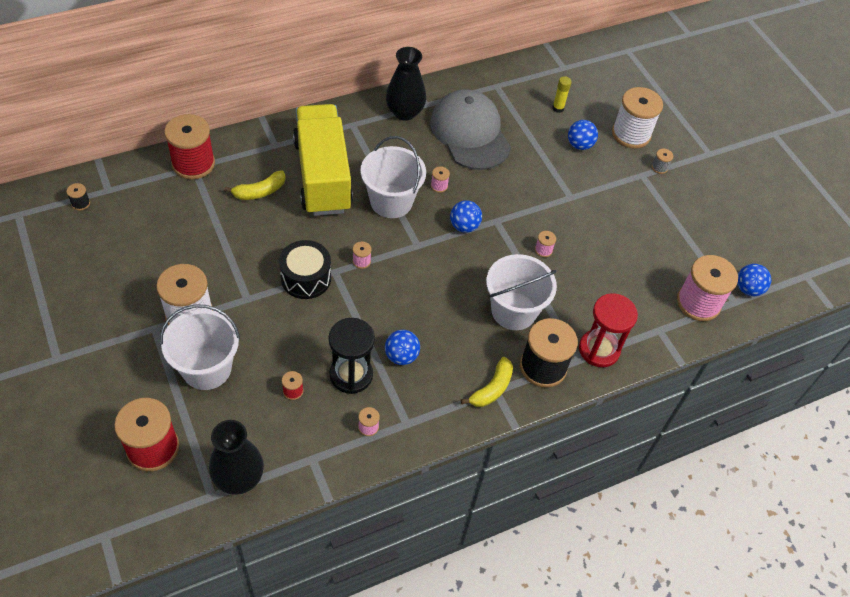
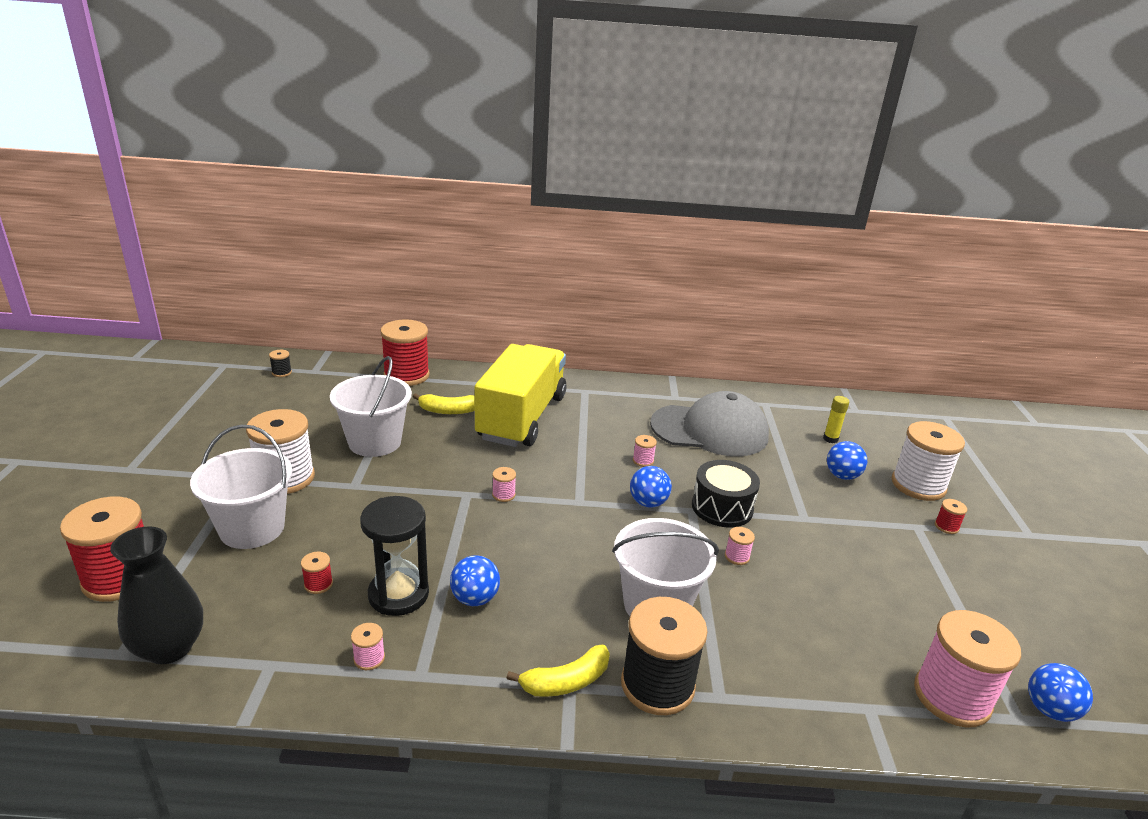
camera: 30 degrees right, 25 degrees down
black drum [279,240,331,299] -> black drum moved to [692,460,760,527]
white bucket [360,136,426,218] -> white bucket moved to [330,356,412,457]
black vase [386,47,426,121] -> none
grey cap [430,89,511,170] -> grey cap turned 90 degrees clockwise [650,391,769,456]
red hourglass [579,293,638,367] -> none
grey spool [652,149,673,174] -> red spool [935,499,967,534]

